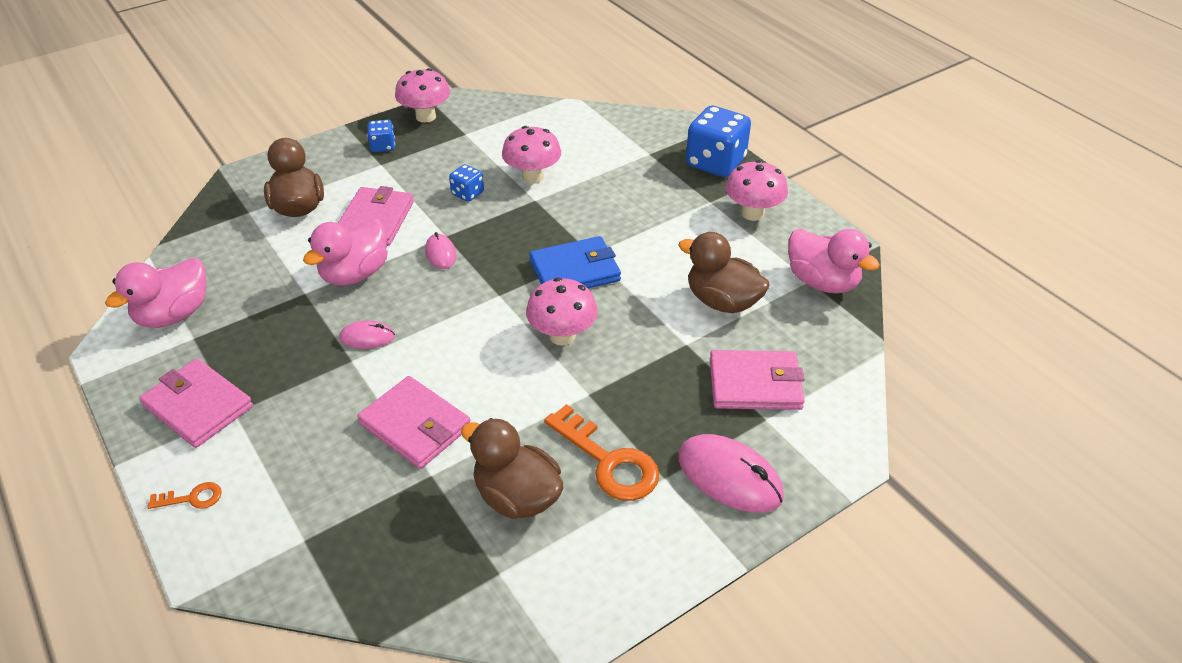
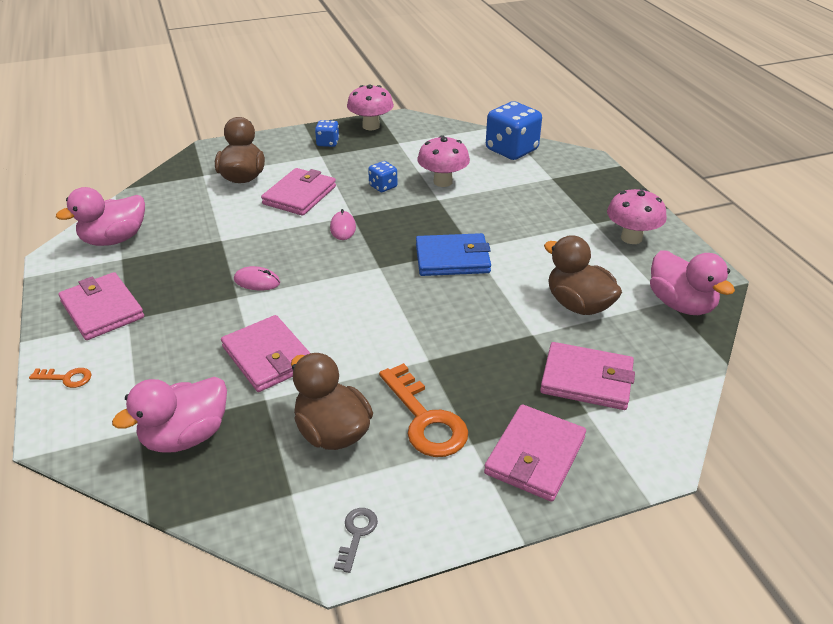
camera: 15 degrees right, 5 degrees down
pink duck [303,219,388,286] -> pink duck moved to [112,377,227,453]
pink mushroom [526,278,598,346] -> none
pink mouse [678,434,784,512] -> pink wallet [484,404,586,502]
blue dice [686,106,751,177] -> blue dice moved to [486,101,542,160]
none -> grey key [334,508,378,573]

